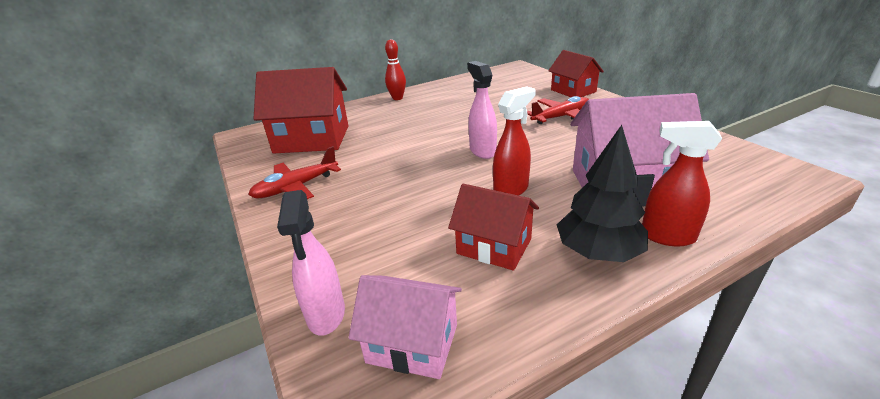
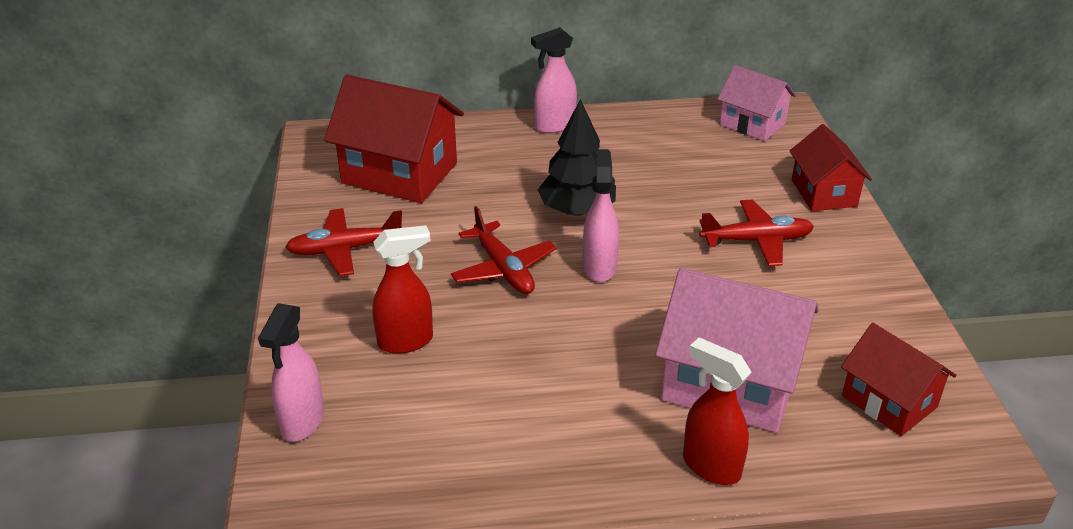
camera: 20 degrees right, 5 degrees up
pink house [348,275,462,379] -> pink house moved to [717,65,796,141]
red bowling pin [385,39,406,100] -> pink spray bottle [531,27,577,134]
red house [448,184,539,271] -> red house moved to [841,323,956,436]
red spray bottle [493,86,536,196] -> red spray bottle moved to [372,225,433,354]
black tree [557,125,648,262] -> black tree moved to [538,99,616,216]
none -> red plane [451,206,556,294]

